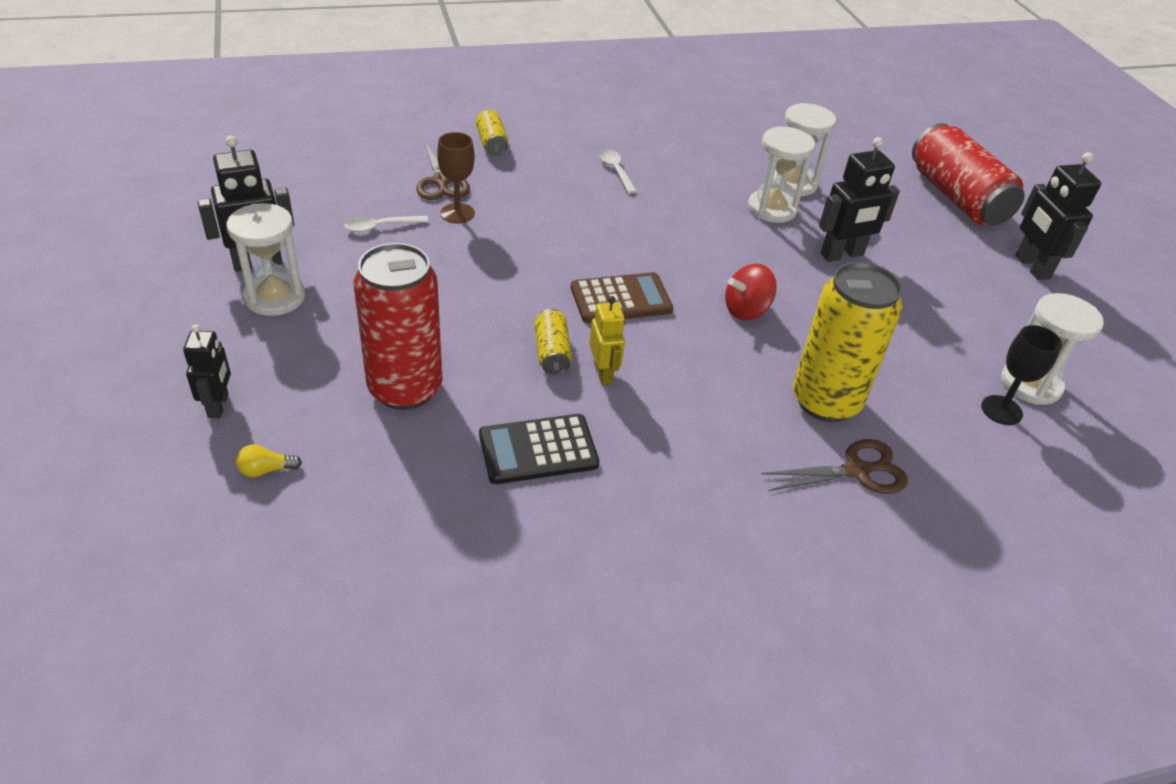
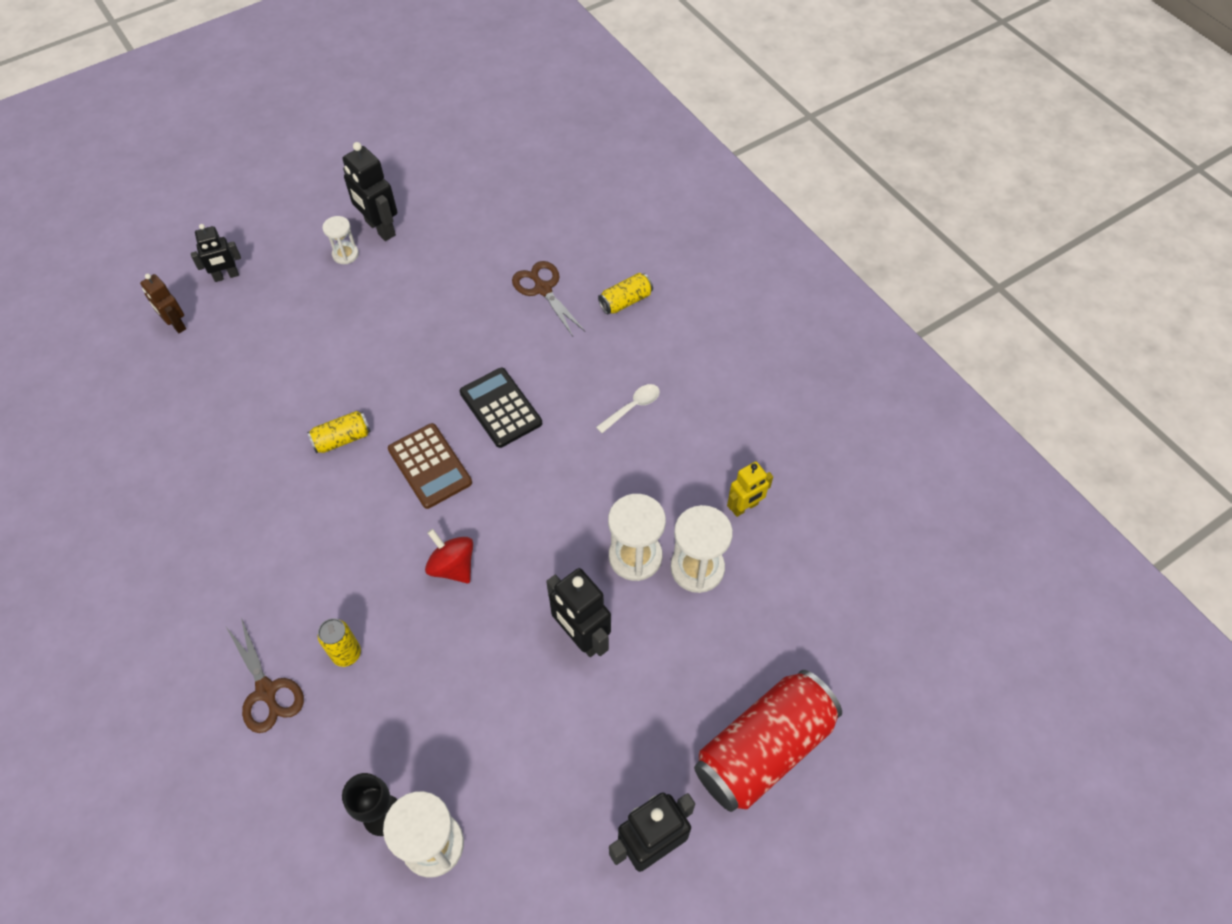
camera: 75 degrees right, 15 degrees up
white hourglass [226,203,305,316] -> white hourglass [322,216,359,264], size x0.58
yellow light bulb [236,445,302,477] -> brown robot [140,274,186,333]
white spoon [344,216,429,232] -> none
red can [353,243,442,410] -> none
brown scissors [416,142,470,200] -> brown scissors turned 90 degrees clockwise [512,261,585,336]
brown goblet [437,132,475,224] -> none
black calculator [479,414,599,484] -> black calculator moved to [460,368,542,448]
yellow robot [589,296,625,385] -> yellow robot moved to [727,461,773,517]
yellow can [793,262,902,422] -> yellow can [318,618,361,667], size x0.46

